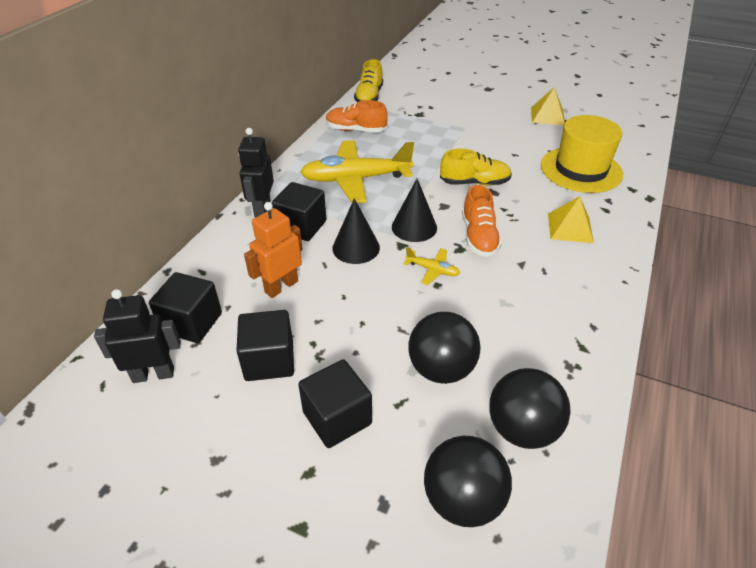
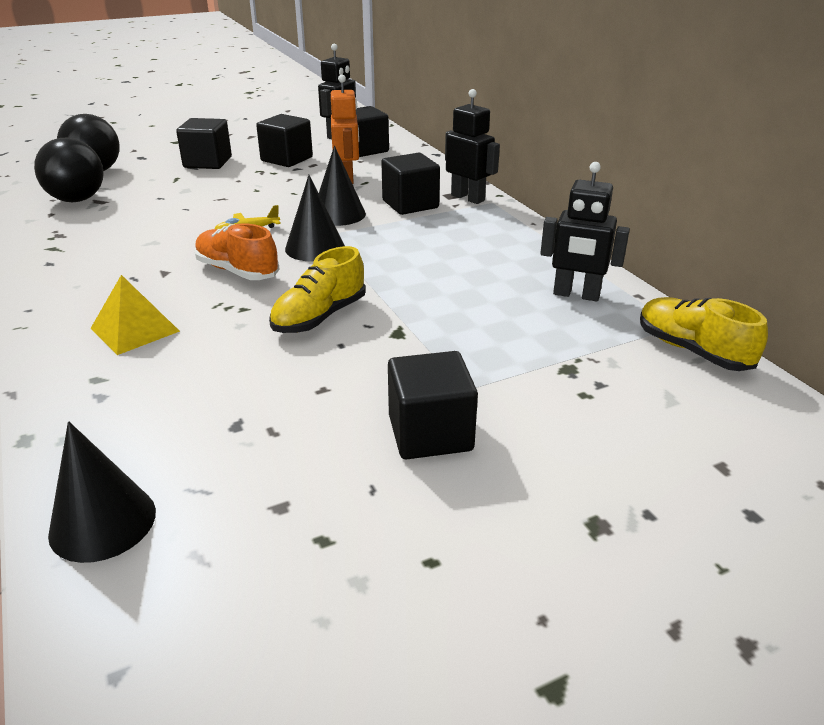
camera: 130 degrees right, 10 degrees down
yellow plane [300,140,414,203] -> none
orange shoe [326,100,388,133] -> black robot [540,162,630,301]
black ball [409,312,481,384] -> none
yellow pyramid [531,87,565,125] -> none
yellow hat [541,115,623,193] -> none
none -> black cone [48,421,156,563]
none -> black cube [388,351,478,459]

